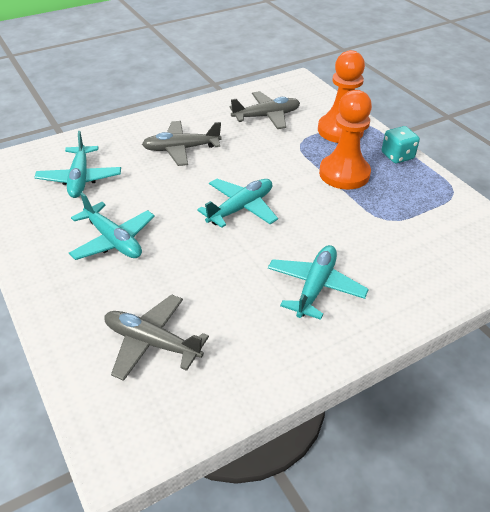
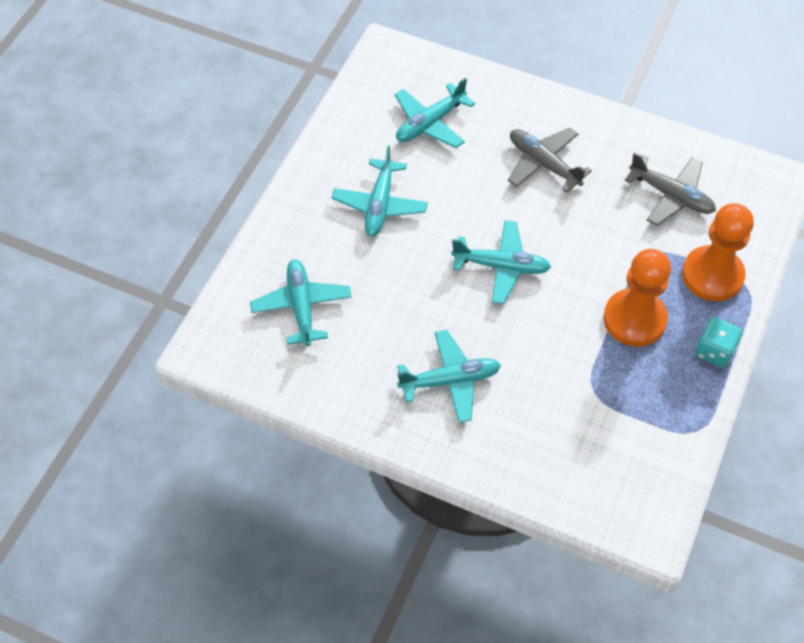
camera: 55 degrees right, 15 degrees up
grey plane [104,294,209,381] -> turquoise plane [250,259,351,346]

